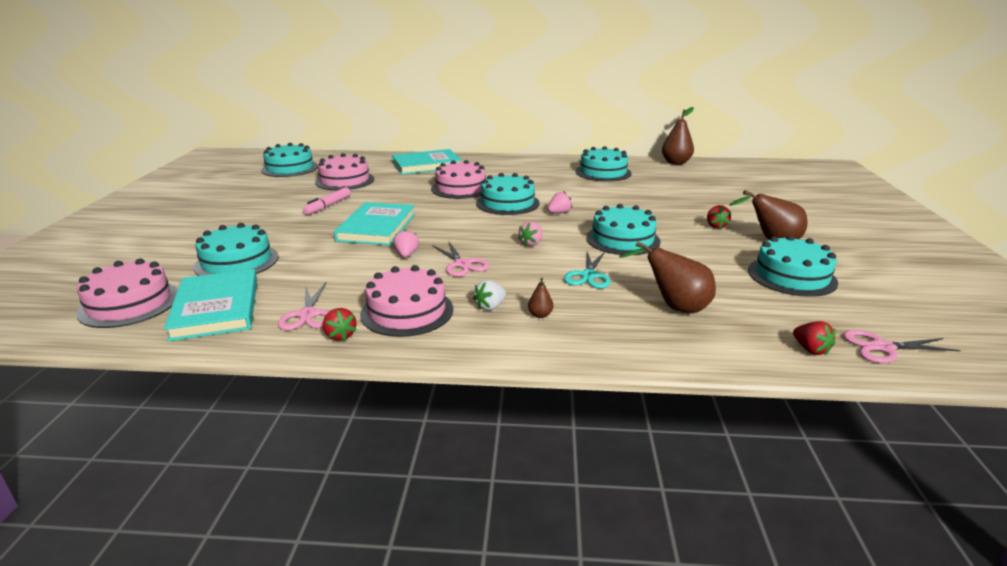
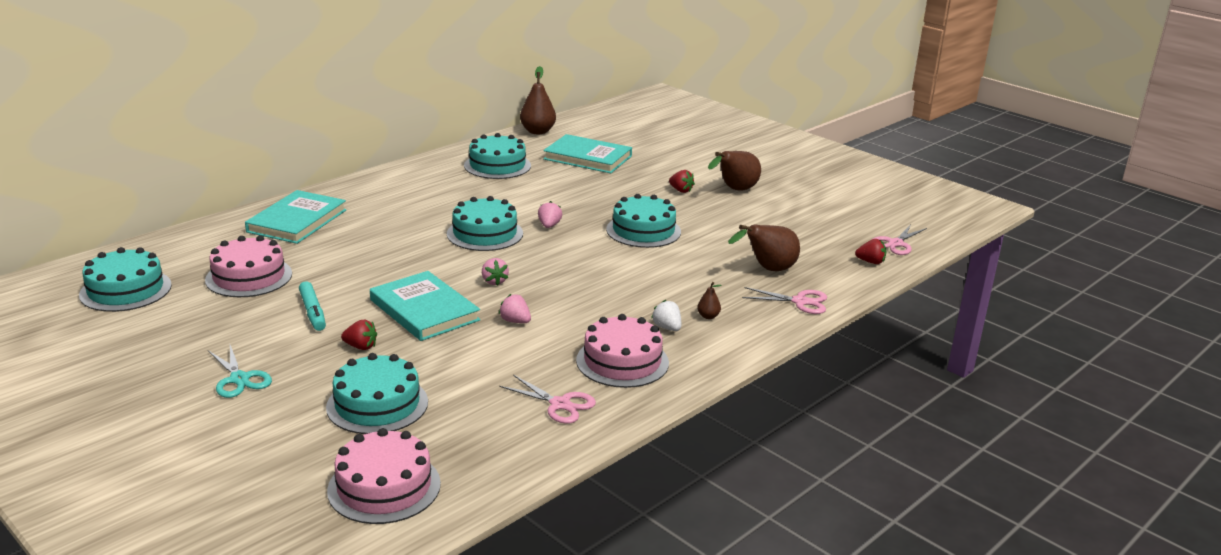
camera: 50 degrees left, 0 degrees up
turquoise book [164,269,257,341] -> turquoise book moved to [543,134,632,173]
pink marker [303,187,351,215] -> turquoise marker [299,281,326,331]
red strawberry [323,308,357,341] -> red strawberry moved to [341,320,377,350]
pink cake [431,160,486,199] -> none
pink scissors [432,242,489,277] -> pink scissors moved to [742,287,827,314]
white strawberry [473,280,506,311] -> white strawberry turned 150 degrees clockwise [651,300,681,331]
pink strawberry [518,222,542,246] -> pink strawberry moved to [482,258,509,286]
turquoise scissors [564,252,611,289] -> turquoise scissors moved to [208,345,272,398]
turquoise cake [748,235,838,297] -> none

